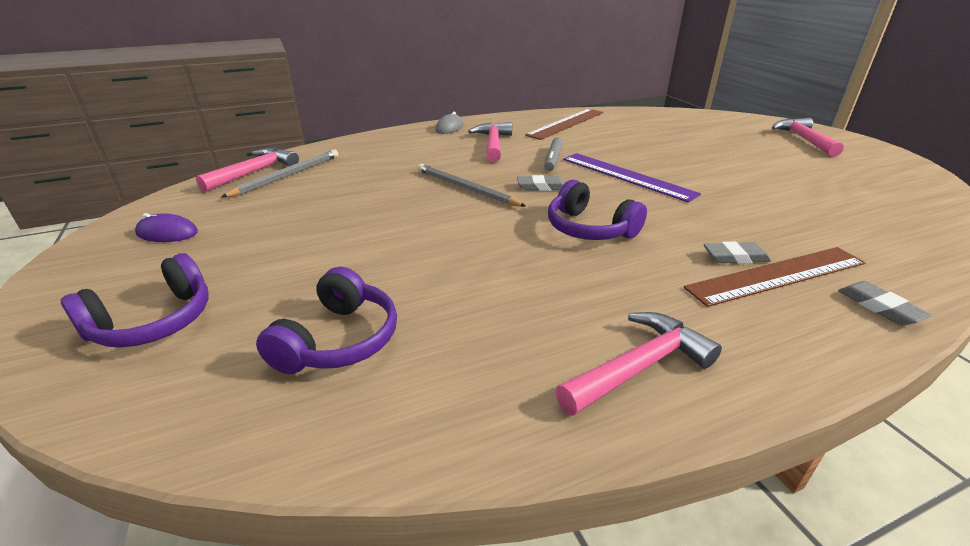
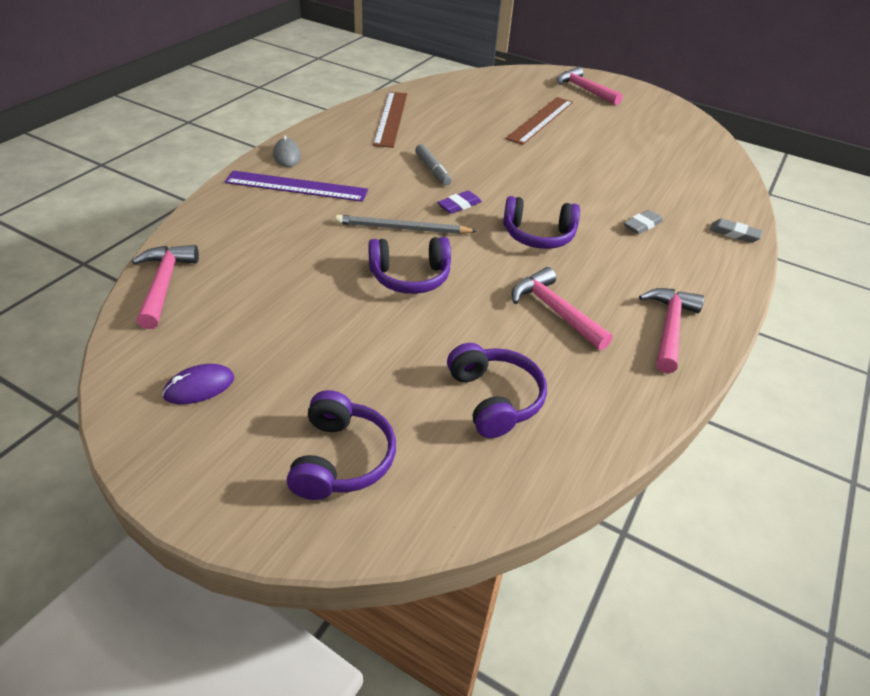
camera: 40 degrees left, 10 degrees up
grey pencil [221,149,338,197] -> none
pink hammer [468,122,512,162] -> pink hammer moved to [512,267,613,350]
grey eraser [517,175,565,191] -> purple eraser [437,191,482,214]
purple ruler [563,153,701,202] -> purple ruler moved to [225,171,368,202]
brown ruler [684,247,866,307] -> brown ruler moved to [505,97,573,145]
none -> purple headphones [368,237,451,294]

